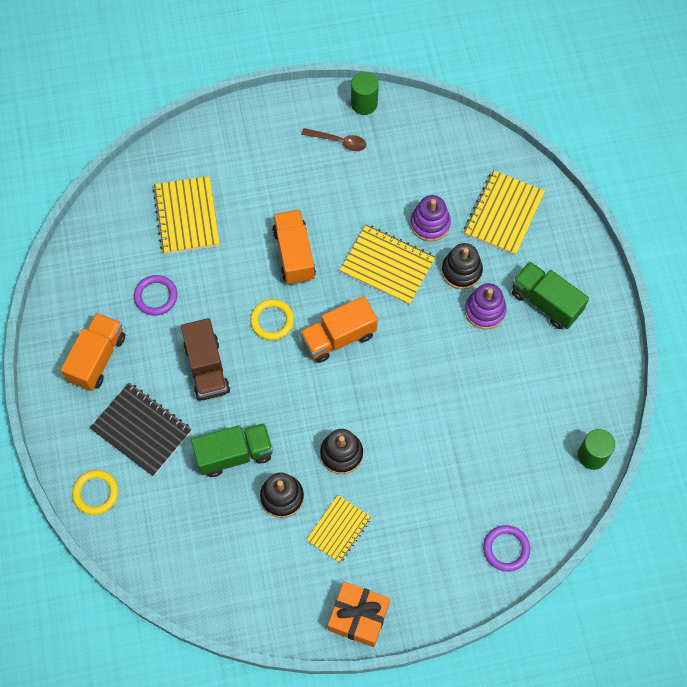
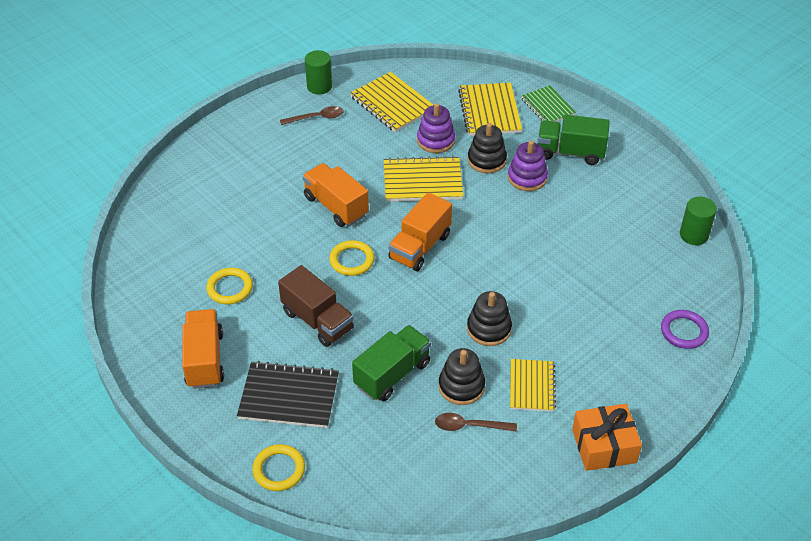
camera: 30 degrees left, 20 degrees down
purple ring [134,275,177,316] -> yellow ring [206,268,253,304]
yellow notebook [153,176,220,254] -> yellow notebook moved to [350,72,433,132]
none -> brown spoon [435,413,517,432]
none -> green notebook [521,85,576,122]

